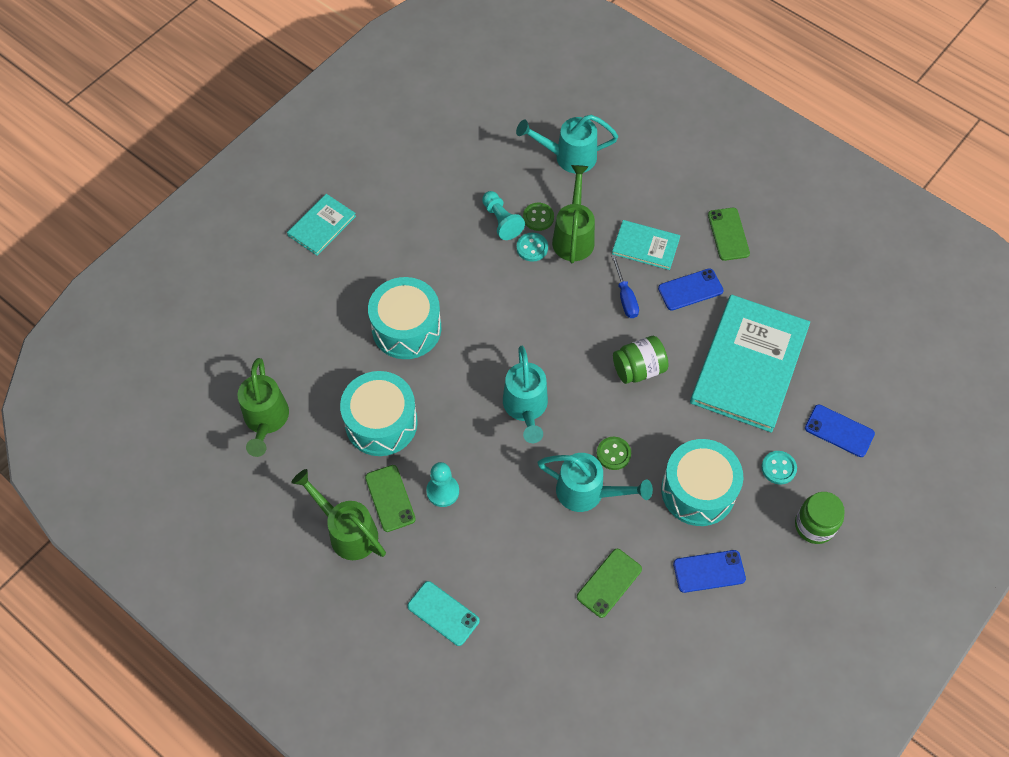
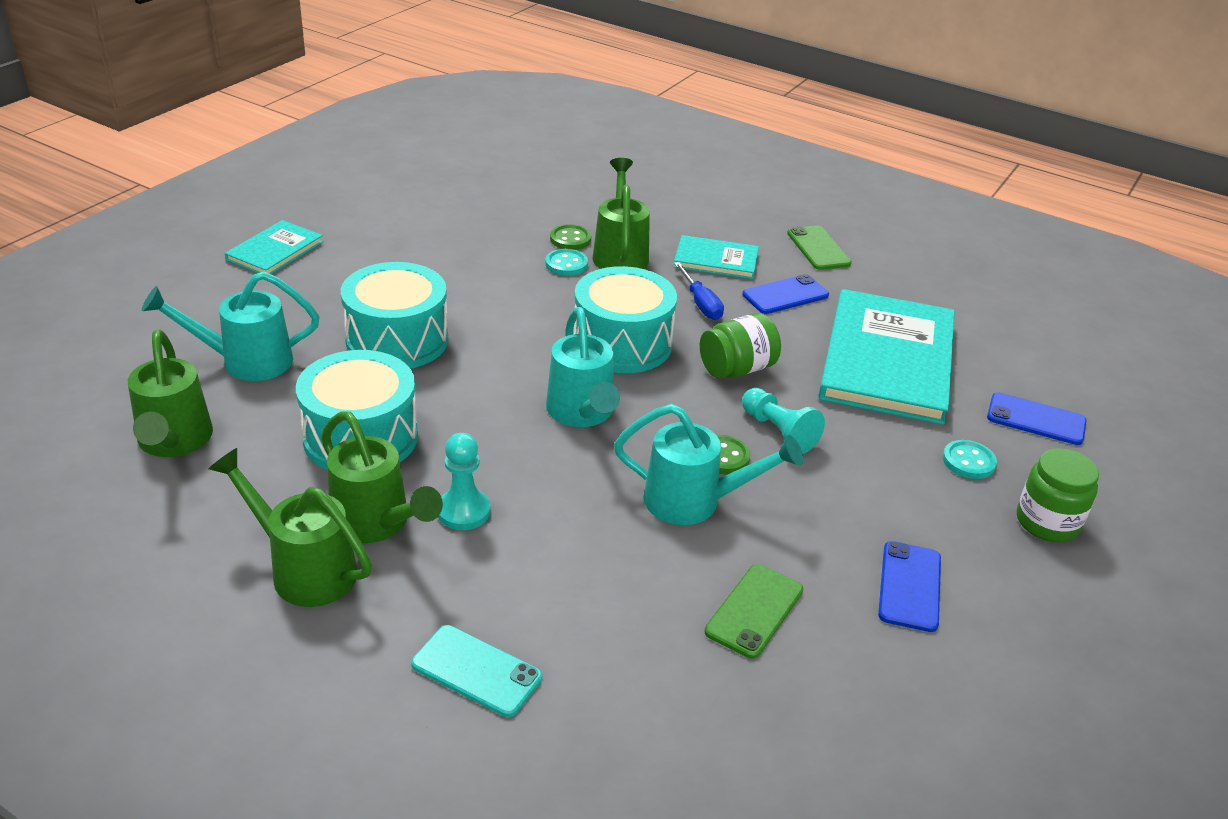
camera: 10 degrees left, 25 degrees down
green phone [365,465,416,532] -> green watering can [321,411,443,543]
turquoise pawn [482,191,525,240] -> turquoise pawn moved to [742,388,825,454]
turquoise watering can [516,115,618,173] -> turquoise watering can moved to [142,271,320,381]
turquoise drum [661,439,743,526] -> turquoise drum moved to [573,266,677,373]
blue phone [673,550,746,593] -> blue phone turned 60 degrees counterclockwise [878,541,941,632]

